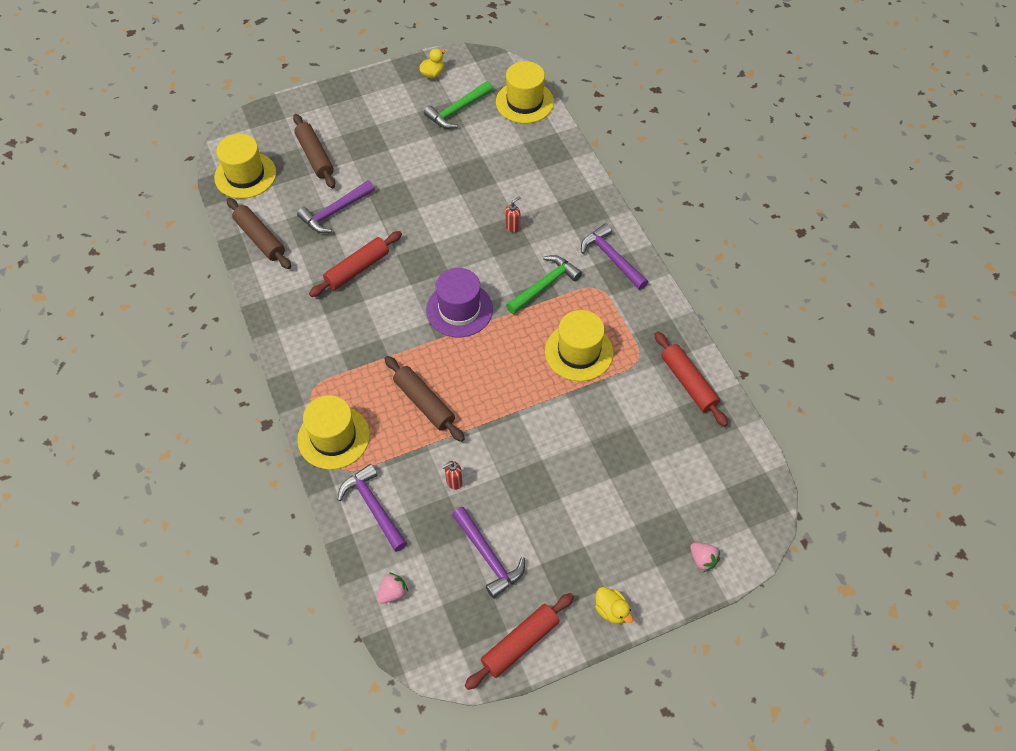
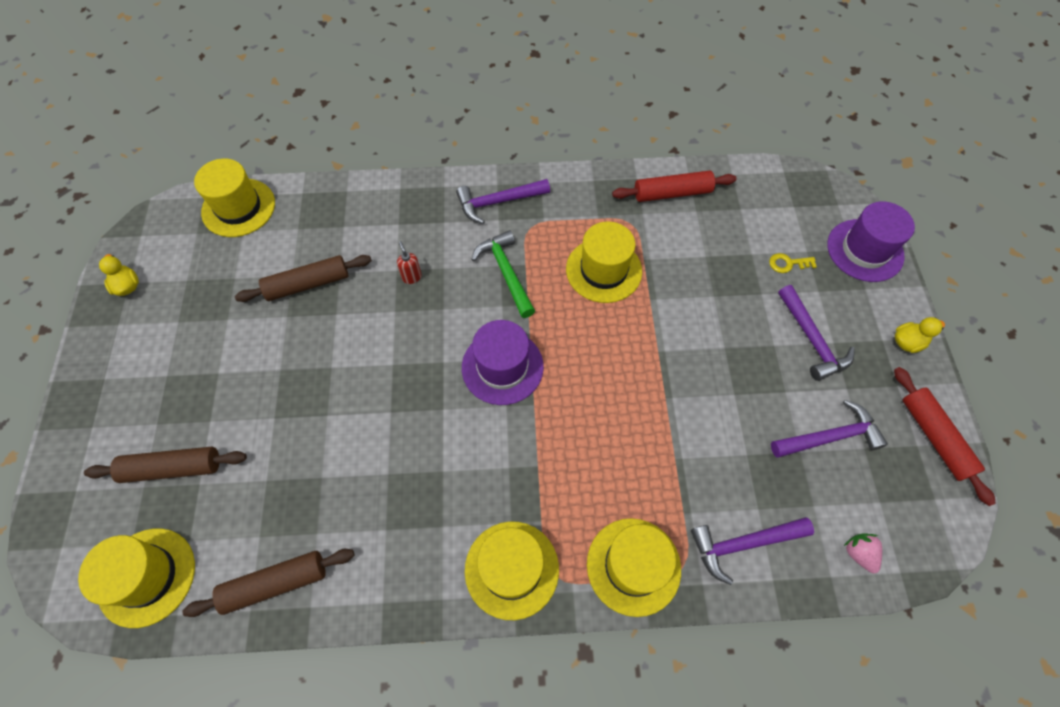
camera: 70 degrees left, 5 degrees up
purple hammer [297,180,375,233] -> purple hammer moved to [778,285,855,381]
red rolling pin [309,231,402,297] -> none
brown rolling pin [385,356,465,442] -> brown rolling pin moved to [235,255,372,302]
green hammer [424,81,493,129] -> none
red soap dispenser [442,461,463,490] -> none
pink strawberry [690,543,720,572] -> purple hat [827,201,915,282]
none -> yellow hat [465,522,559,620]
none -> yellow key [769,253,817,273]

